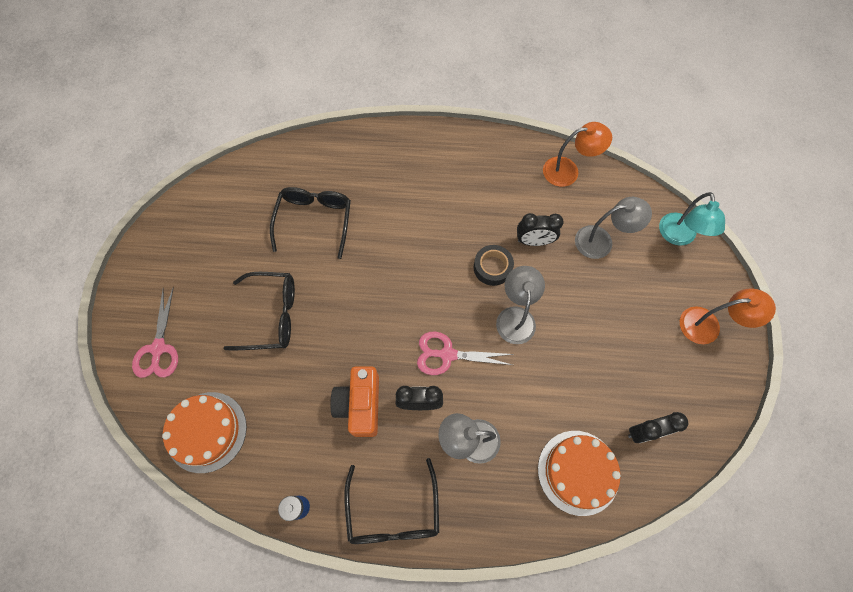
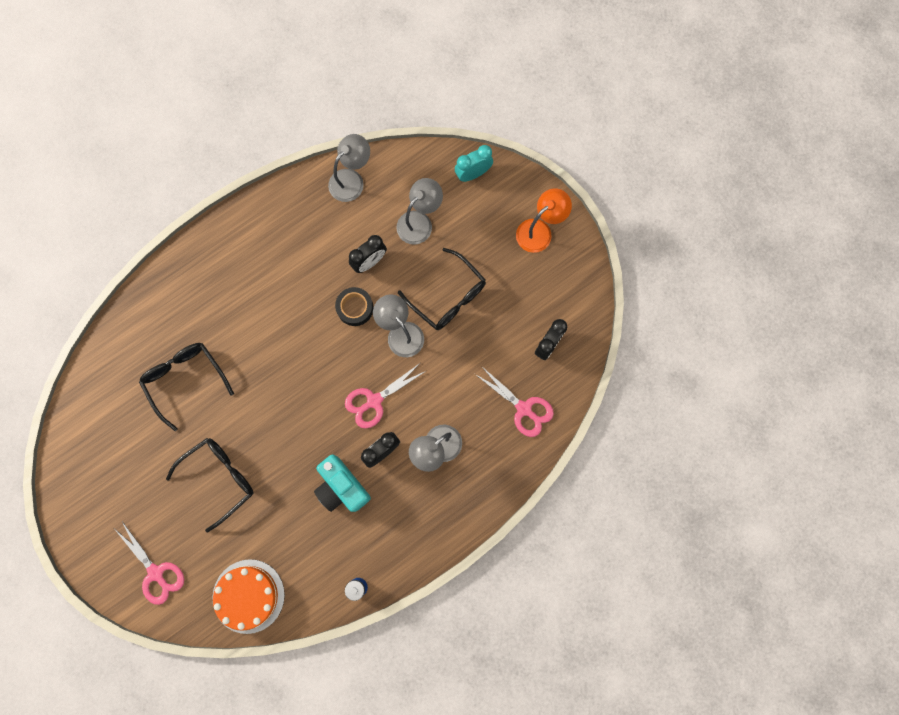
camera: 40 degrees left, 10 degrees up
orange camera [330,366,379,437] -> turquoise camera [314,454,371,512]
black glasses [344,458,439,544] -> black glasses moved to [398,248,486,330]
orange cake [538,431,621,516] -> pink scissors [475,367,554,437]
orange lamp [543,122,612,187] -> grey lamp [328,134,370,202]
turquoise lamp [659,192,725,246] -> turquoise clock [455,145,493,182]

